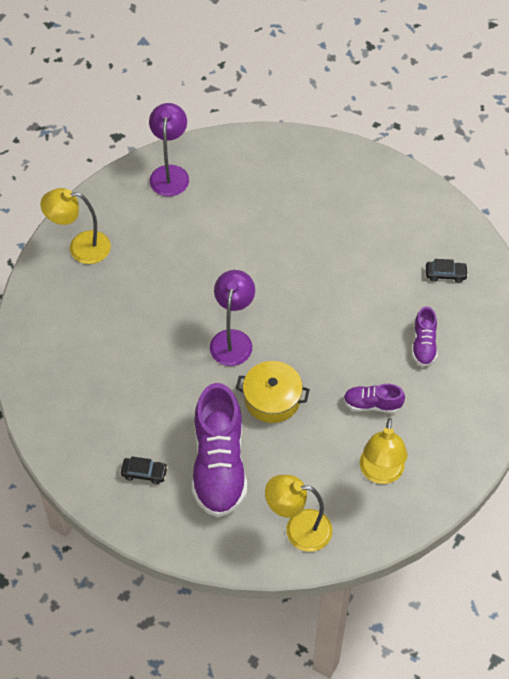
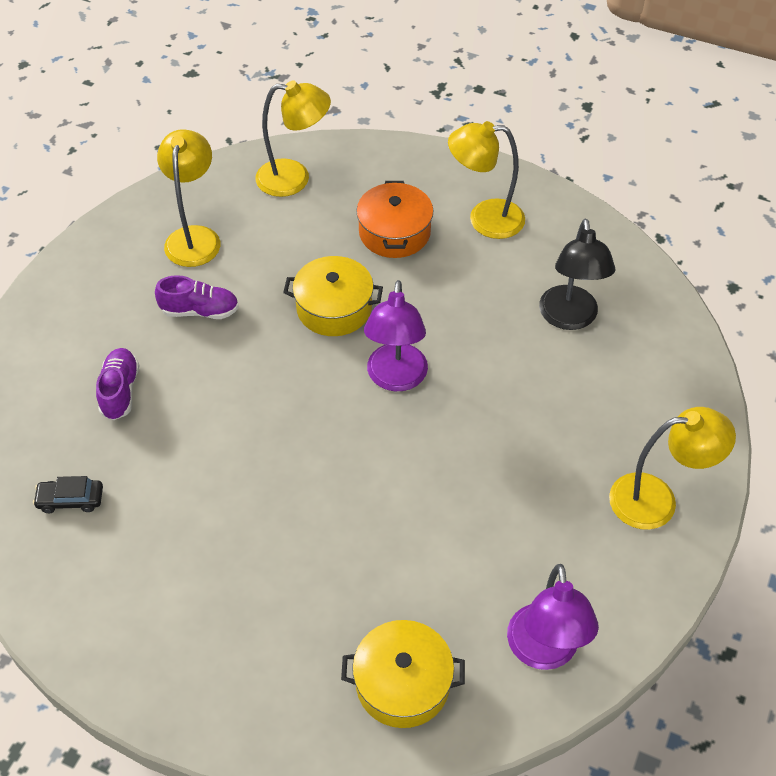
camera: 175 degrees right, 5 degrees down
black car [121,456,168,484] -> yellow lamp [448,121,525,239]
purple shoe [192,383,247,517] -> orange pot [356,181,433,258]
none -> yellow pot [341,620,465,728]
none -> black lamp [539,219,615,330]

